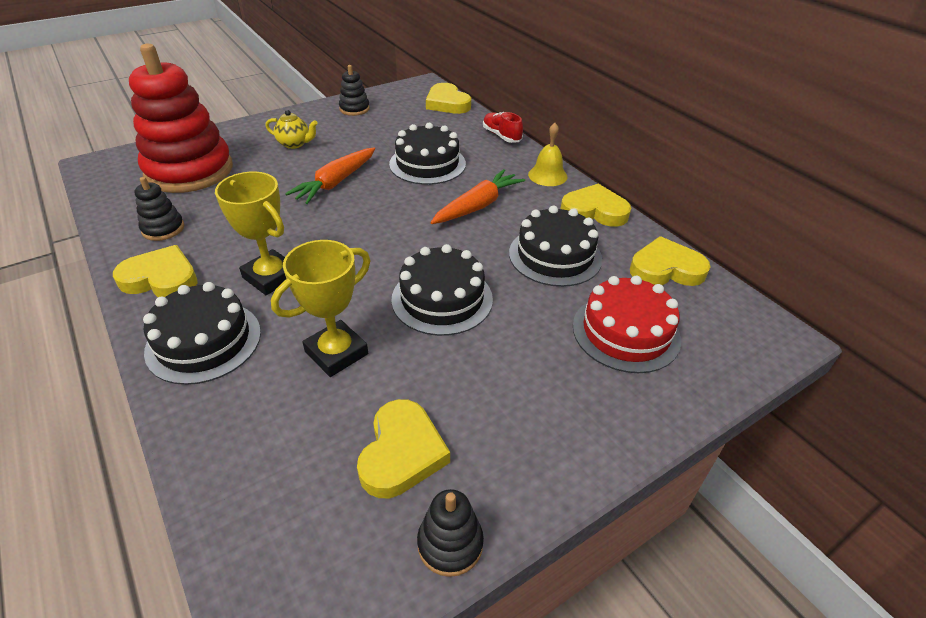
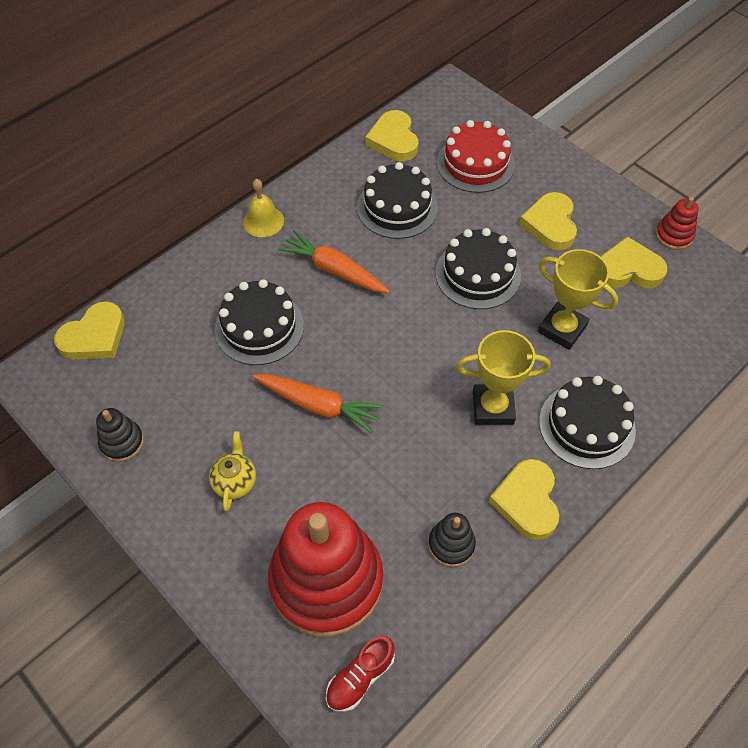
camera: 100 degrees left, 15 degrees up
yellow trophy [215,171,286,295] -> yellow trophy turned 60 degrees clockwise [456,330,551,425]
black stacking toy [417,489,484,577] -> red stacking toy [656,197,699,250]
red shoe [483,112,523,143] -> red shoe moved to [326,636,395,712]
yellow heart [560,184,631,227] -> yellow heart moved to [519,192,577,250]

